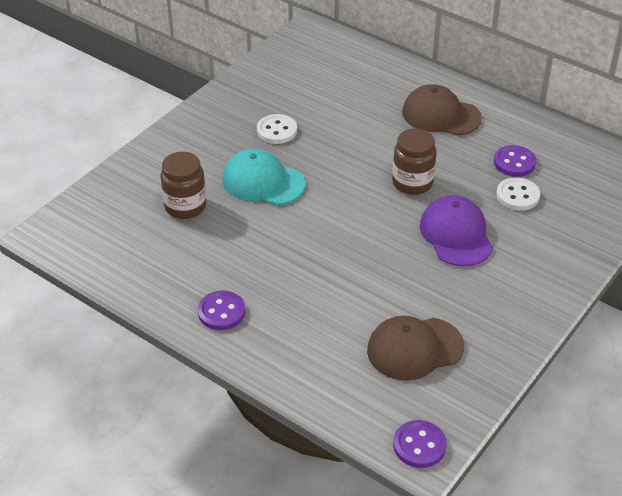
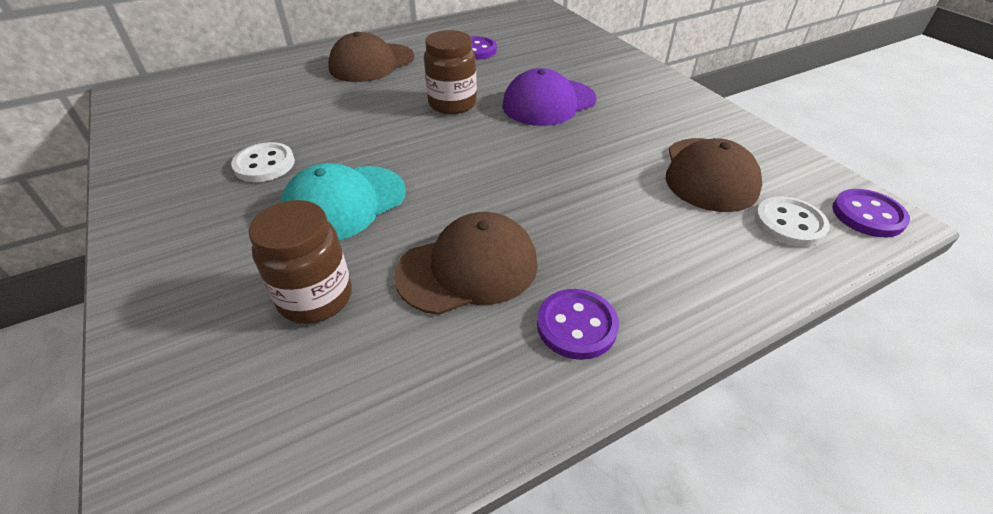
camera: 65 degrees left, 0 degrees up
purple cap [420,195,493,266] -> purple cap turned 45 degrees counterclockwise [502,68,597,126]
white button [496,177,540,211] -> white button moved to [755,196,830,247]
none -> brown cap [394,212,538,315]

